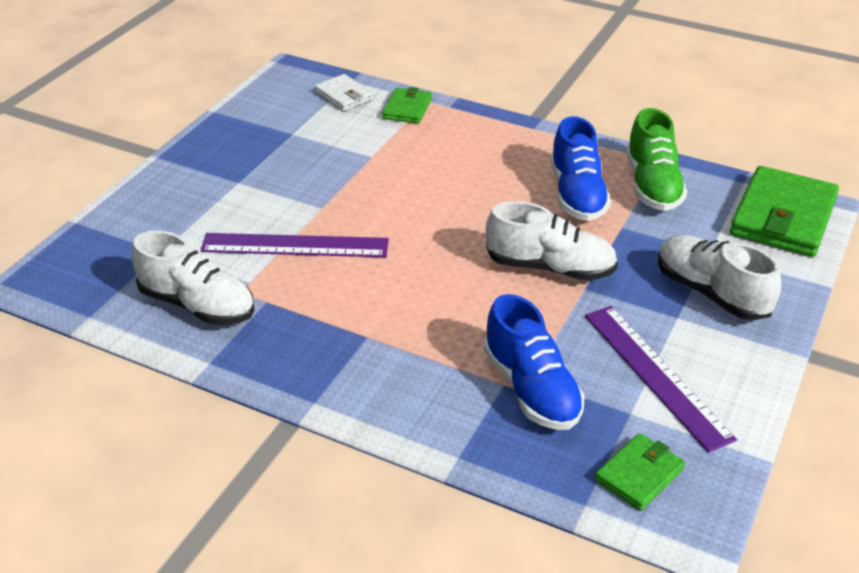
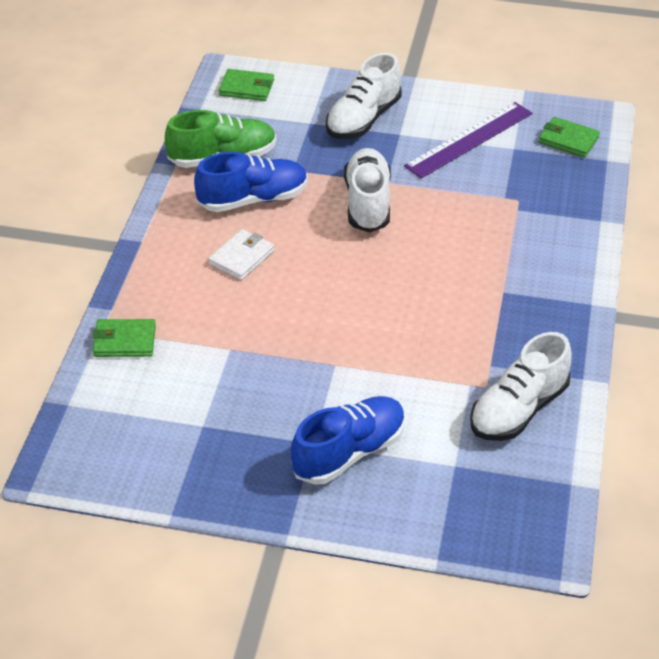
camera: 105 degrees left, 5 degrees up
white shoe [132,231,254,325] -> white shoe turned 150 degrees counterclockwise [470,332,572,441]
purple ruler [200,233,389,257] -> none
white wallet [315,74,373,111] -> white wallet moved to [208,229,275,280]
blue shoe [484,294,585,430] -> blue shoe moved to [291,396,405,485]
green wallet [730,166,839,257] -> green wallet [219,69,274,101], size x0.53

